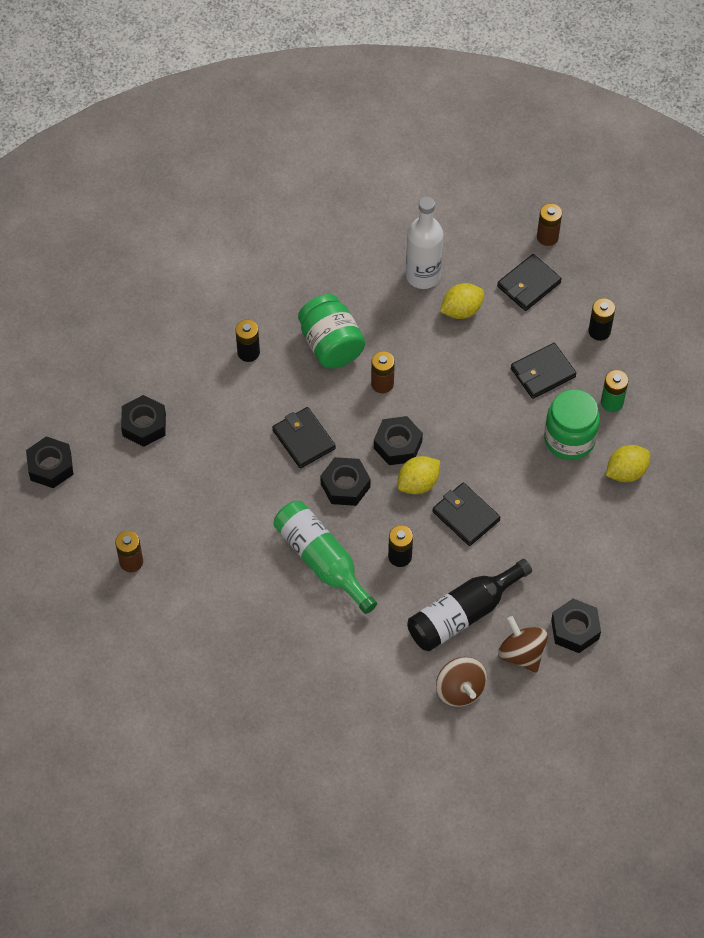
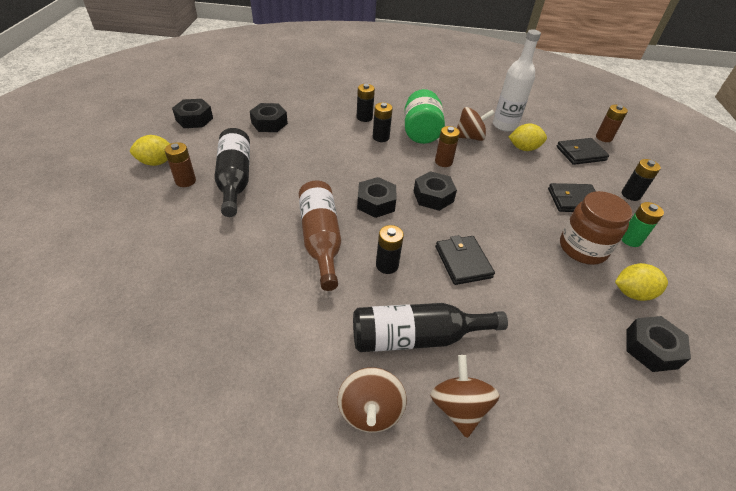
camera: 25 degrees right, 15 degrees down
black wallet [272,407,336,468] -> none
green bottle [274,501,377,614] -> brown bottle [299,180,341,291]
yellow lemon [397,456,440,494] -> yellow lemon moved to [130,135,170,166]
green jar [544,389,600,460] -> brown jar [560,191,632,265]
black nut [551,599,601,653] -> black nut moved to [626,316,691,372]
none -> black bottle [214,128,250,217]
none -> black battery [373,102,393,142]
none -> brown spinning top [457,107,495,141]

